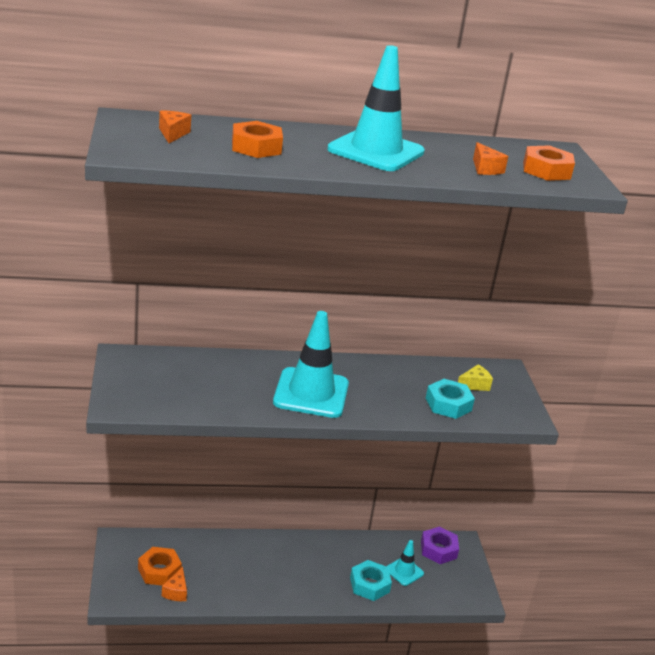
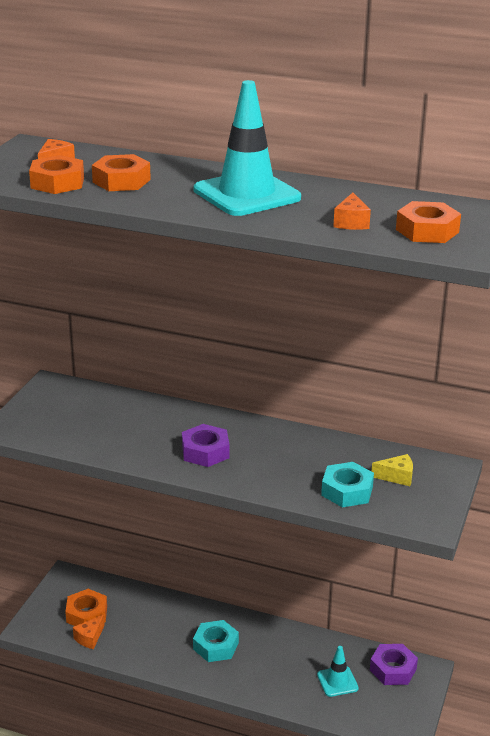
camera: 30 degrees right, 0 degrees up
turquoise traffic cone [273,311,349,418] -> purple nut [182,424,229,467]
turquoise nut [350,560,392,601] -> turquoise nut moved to [193,620,239,662]
none -> orange nut [29,155,84,194]

